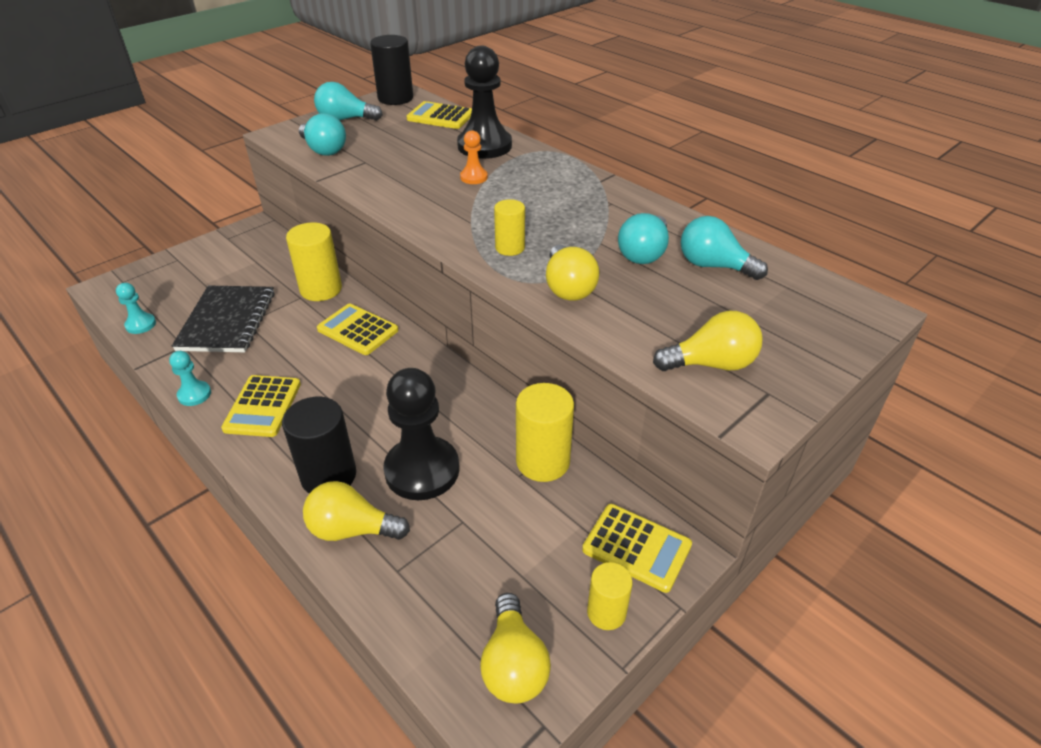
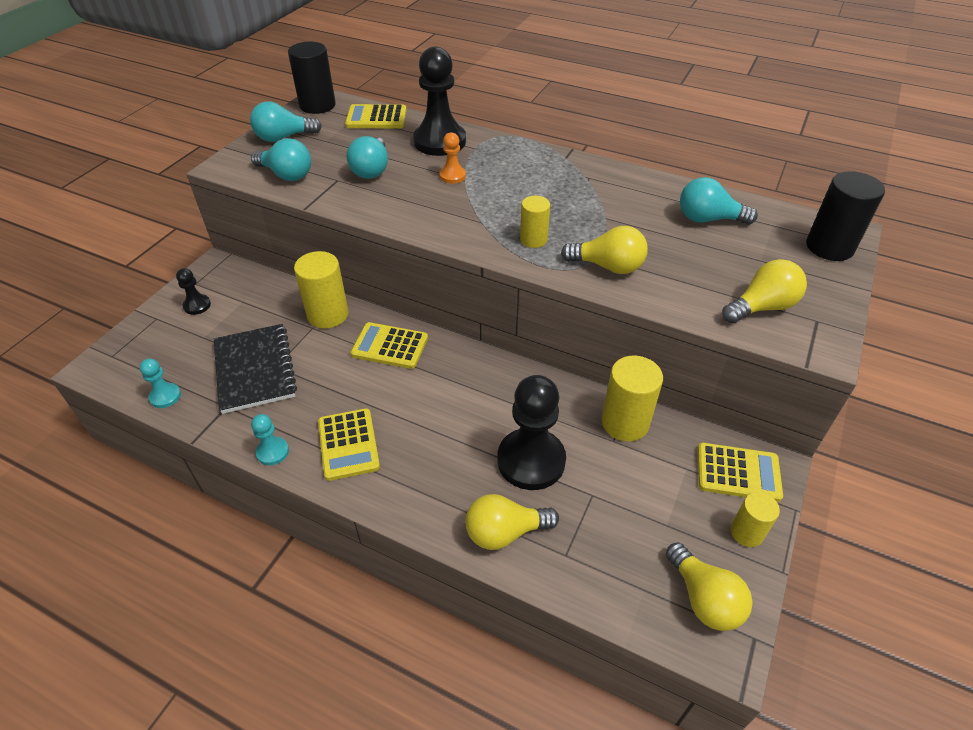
camera: 20 degrees left, 5 degrees up
black cylinder [282,397,356,494] -> black cylinder moved to [806,171,885,261]
yellow light bulb [546,245,599,301] -> yellow light bulb turned 45 degrees counterclockwise [561,226,648,274]
turquoise light bulb [618,213,669,264] -> turquoise light bulb moved to [347,136,388,179]
none -> black pawn [176,268,211,315]

